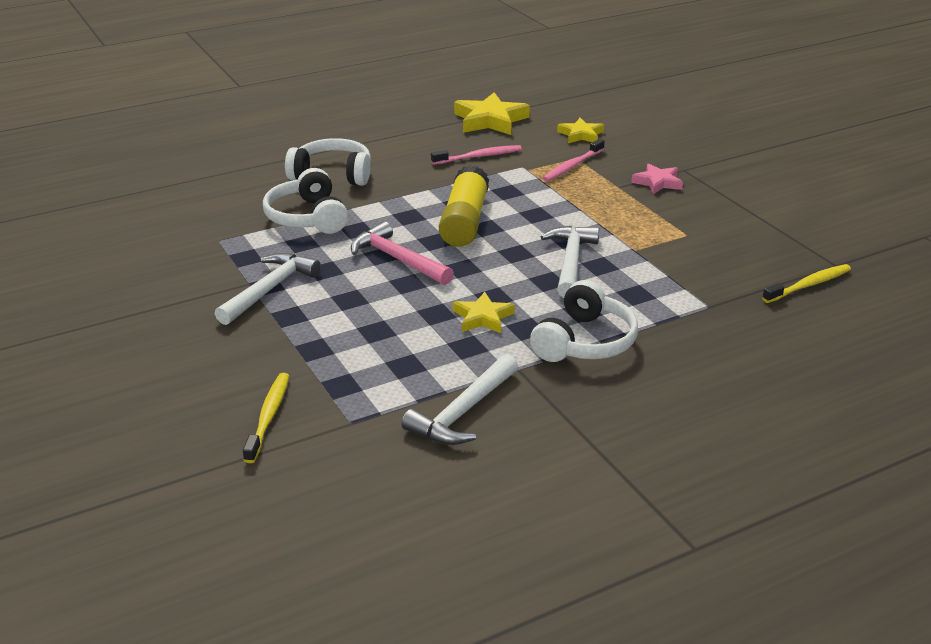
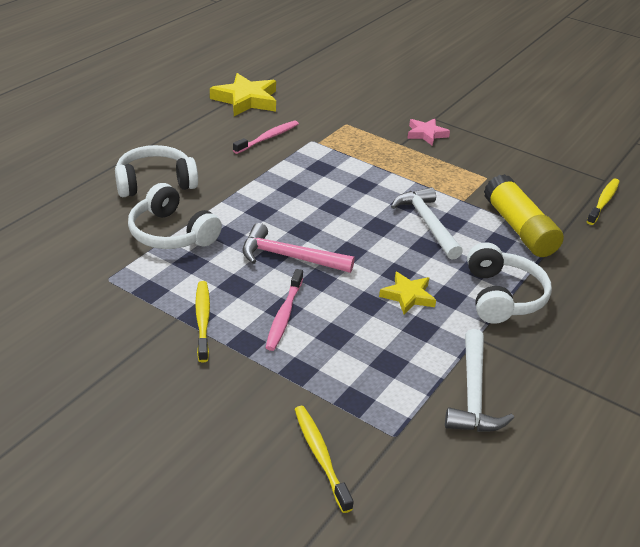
camera: 30 degrees left, 5 degrees up
white hammer [215,253,321,325] -> yellow toothbrush [195,281,210,362]
yellow glue stick [439,165,489,247] -> yellow glue stick moved to [484,174,564,257]
pink toothbrush [542,139,605,182] -> pink toothbrush moved to [265,269,303,351]
yellow star [557,118,604,143] -> none

